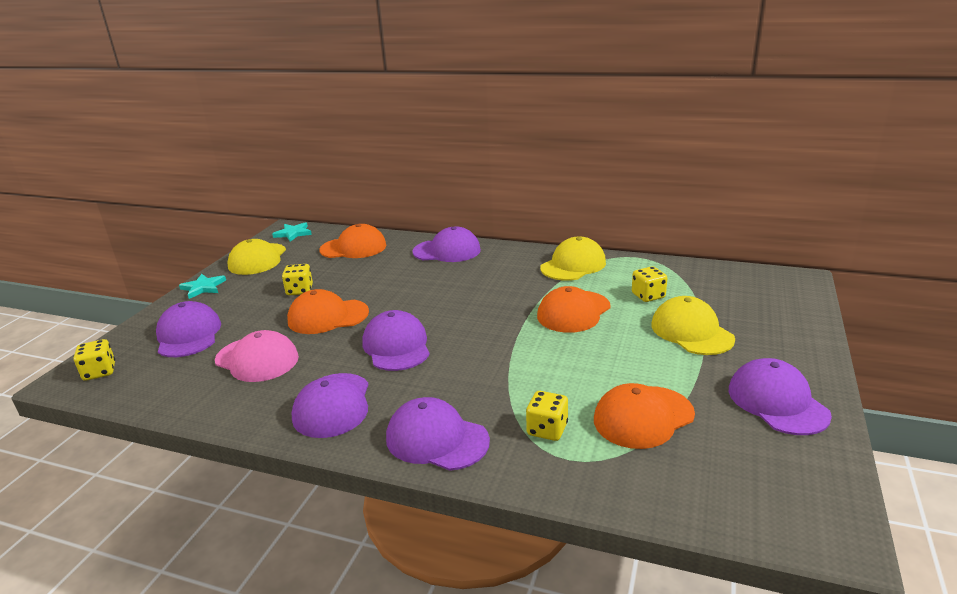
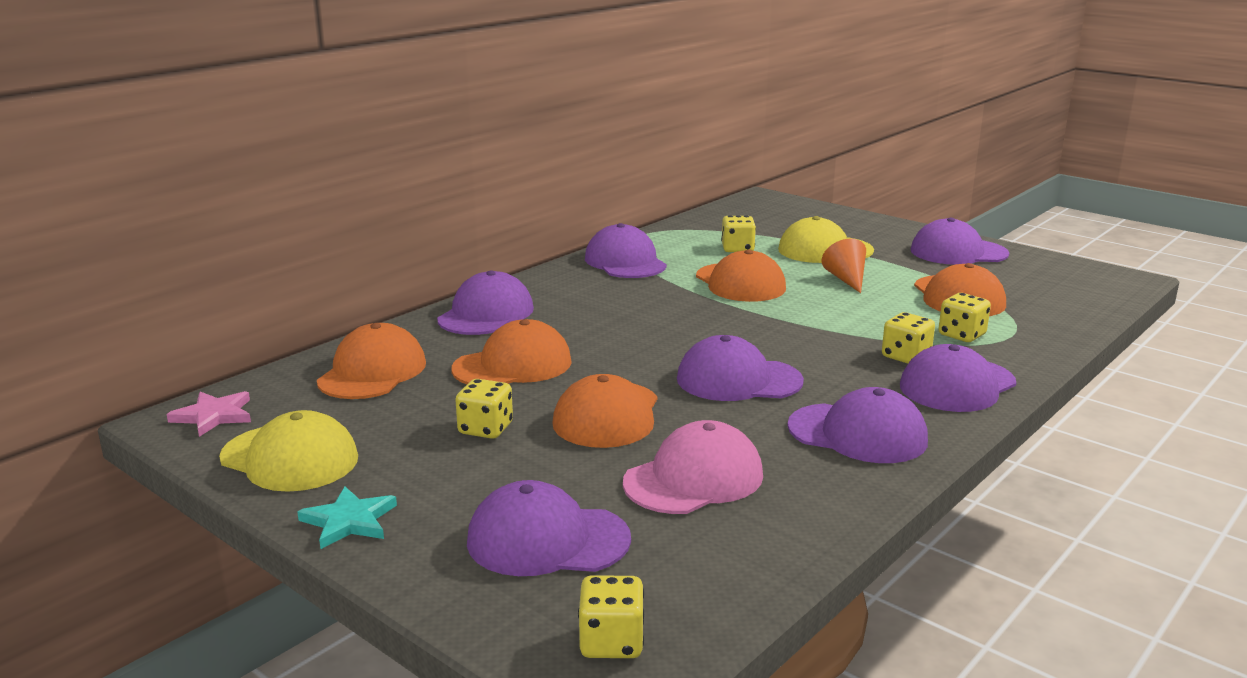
camera: 70 degrees left, 5 degrees down
turquoise star [272,222,312,242] -> pink star [167,391,251,437]
yellow cap [540,237,606,281] -> purple cap [585,223,667,278]
none -> orange cap [451,319,572,384]
none -> orange cone [822,238,866,293]
none -> yellow dice [882,312,935,364]

